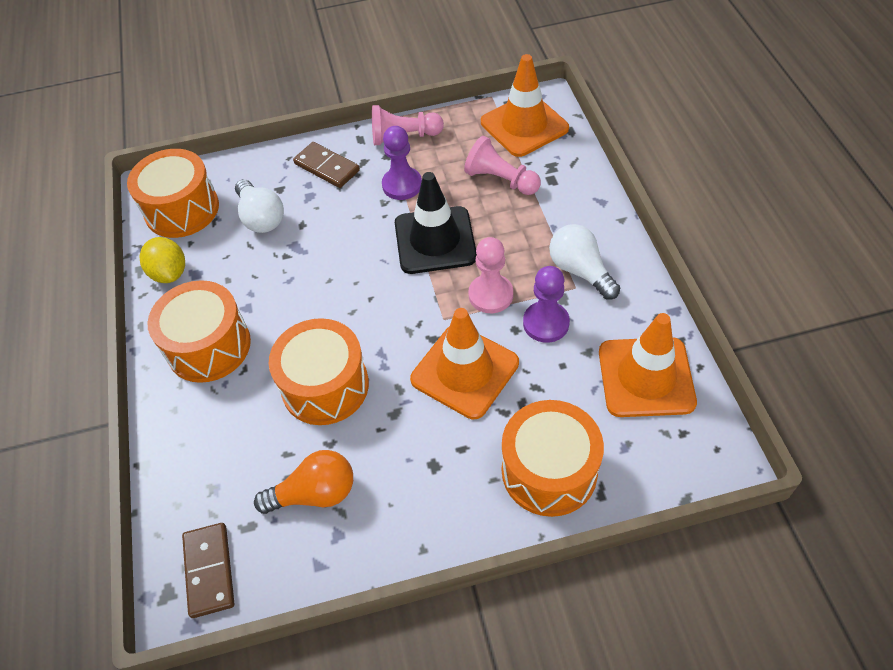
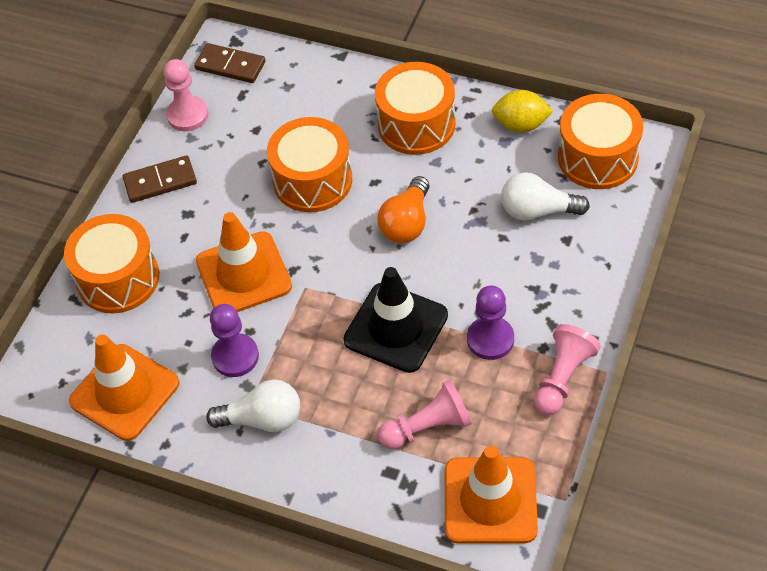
camera: 125 degrees right, 0 degrees up
orange light bulb [254,450,353,514] -> orange light bulb moved to [377,176,430,243]
brown domino [293,142,360,188] -> brown domino moved to [123,155,197,203]
pink pawn [468,237,513,313] -> pink pawn moved to [163,59,208,131]

